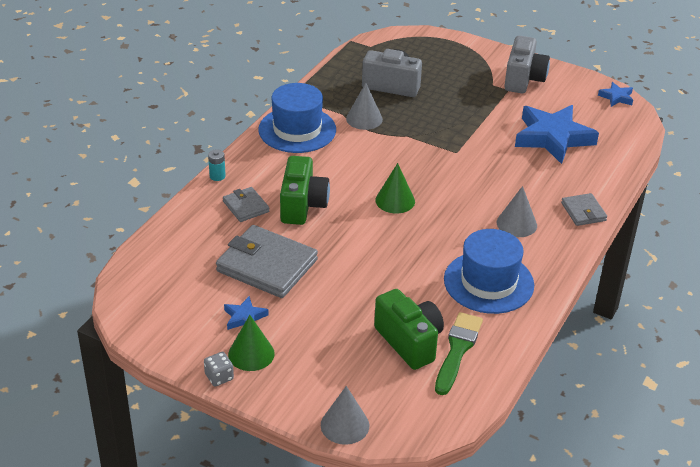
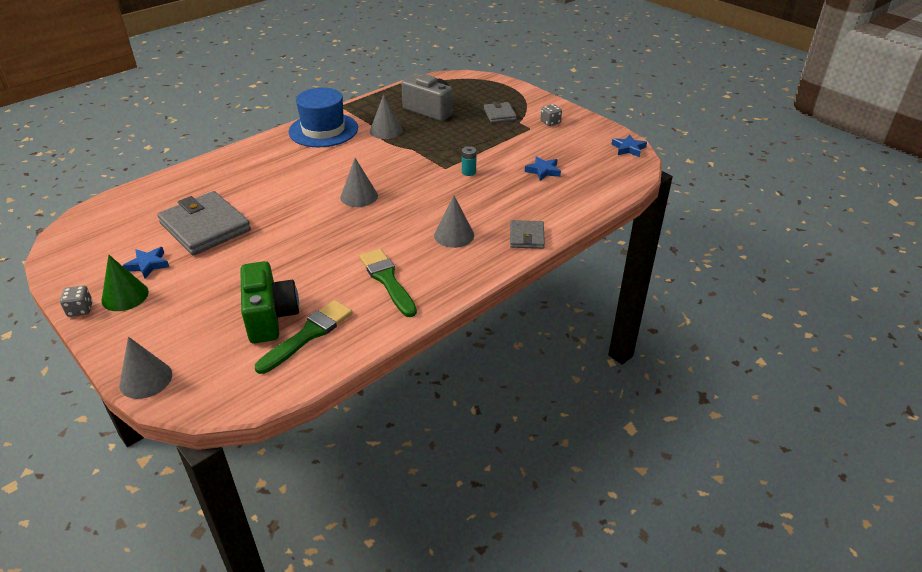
camera: 20 degrees right, 0 degrees up
turquoise battery [208,150,226,181] -> turquoise battery moved to [462,146,477,176]
grey wallet [223,187,269,222] -> grey wallet moved to [484,102,517,123]
green camera [280,156,330,225] -> none
green cone [375,163,415,213] -> grey cone [340,158,378,207]
blue hat [444,229,534,314] -> green brush [359,249,417,317]
grey camera [504,36,550,93] -> grey dice [541,104,562,126]
blue star [515,105,599,164] -> blue star [525,156,561,181], size x0.45

